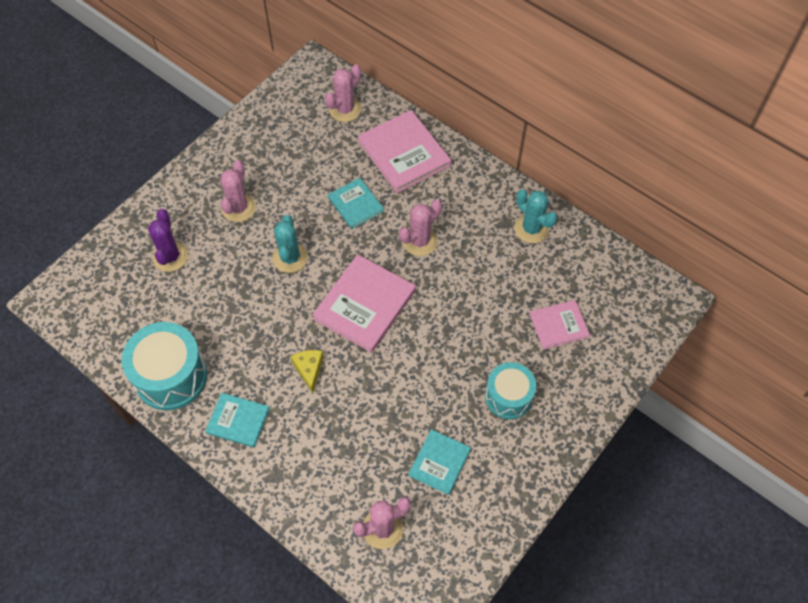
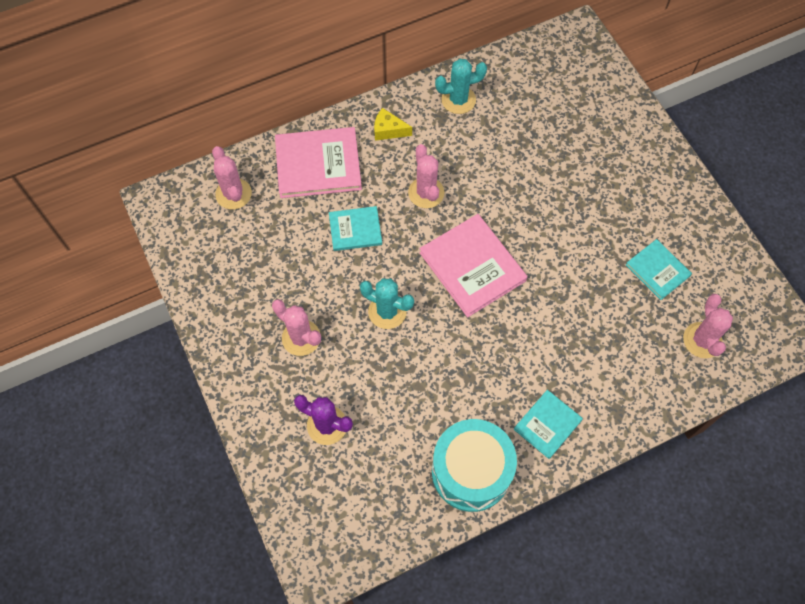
camera: 65 degrees left, 5 degrees up
yellow cheese [291,350,324,393] -> yellow cheese moved to [374,108,412,141]
turquoise drum [485,362,537,419] -> none
pink book [530,300,590,350] -> none

